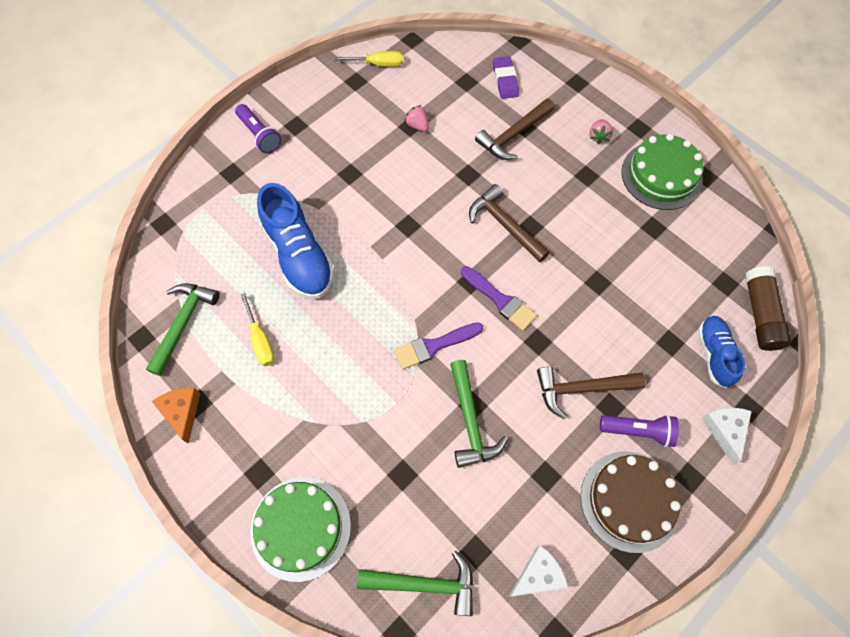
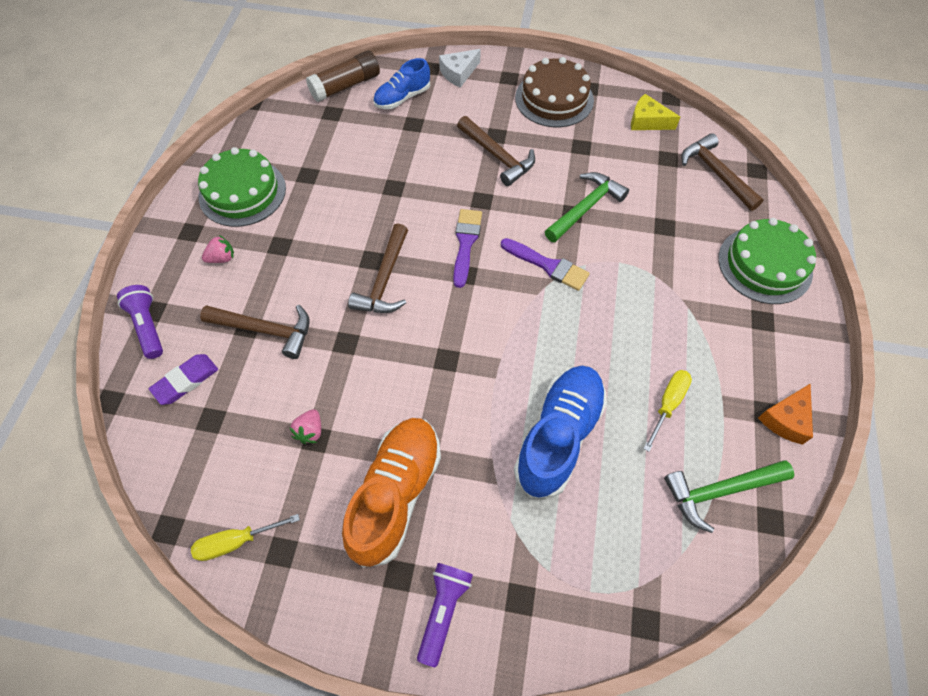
camera: 125 degrees left, 5 degrees down
yellow screwdriver [335,51,403,67] -> yellow screwdriver turned 75 degrees counterclockwise [191,514,300,561]
green hammer [357,550,473,616] -> brown hammer [682,133,764,211]
white cheese [508,545,569,597] -> yellow cheese [631,94,680,130]
purple flashlight [600,415,679,447] -> purple flashlight moved to [117,285,163,359]
none -> orange shoe [342,418,441,567]

